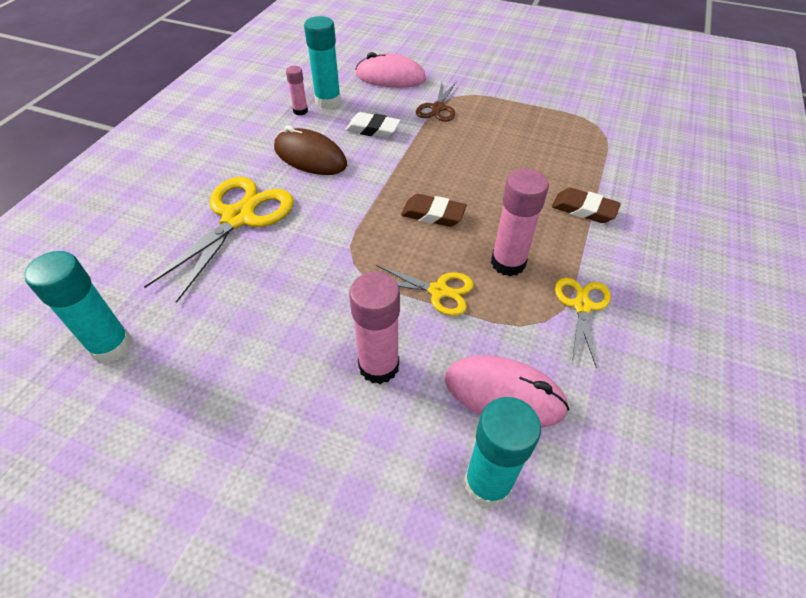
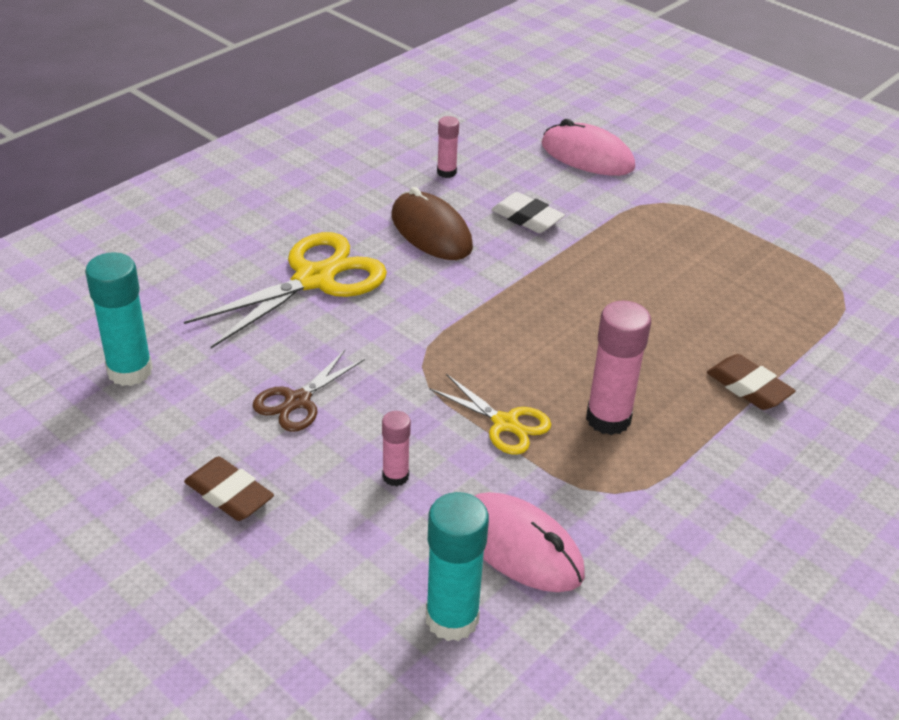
camera: 20 degrees right, 10 degrees down
turquoise glue stick [304,16,341,109] -> none
pink glue stick [349,272,400,384] -> pink glue stick [382,411,411,486], size x0.56
brown eraser [401,194,467,227] -> brown eraser moved to [184,456,274,521]
brown scissors [416,82,456,122] -> brown scissors moved to [253,350,365,432]
yellow scissors [555,278,611,368] -> none

